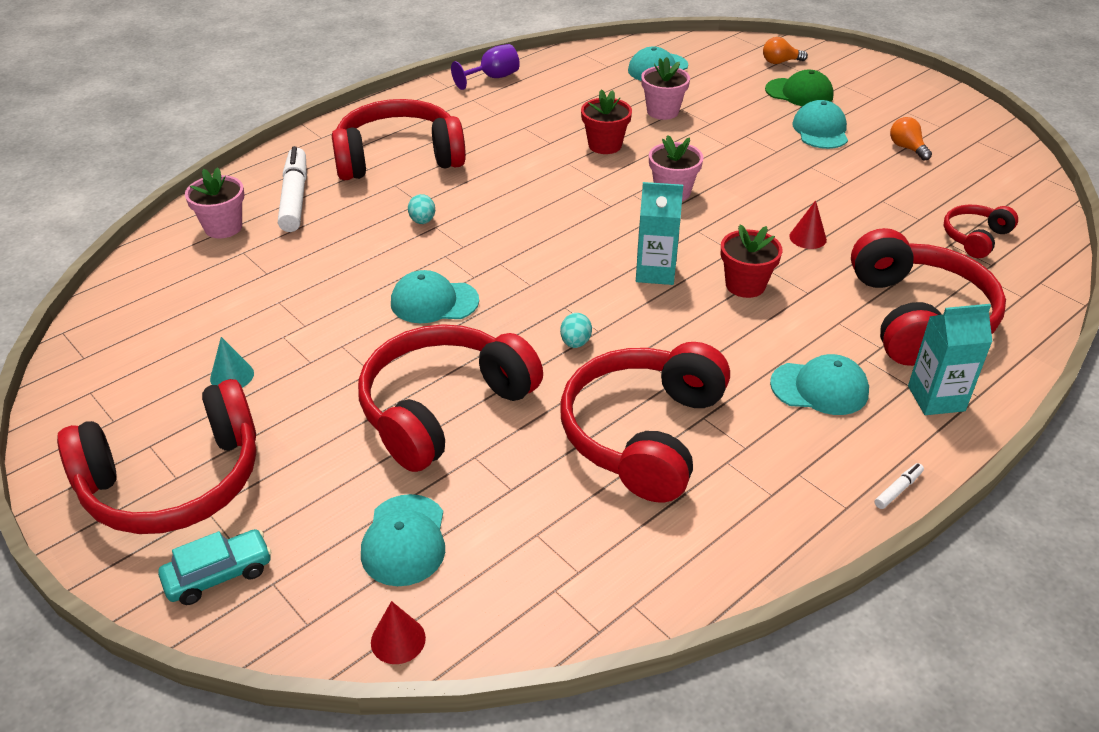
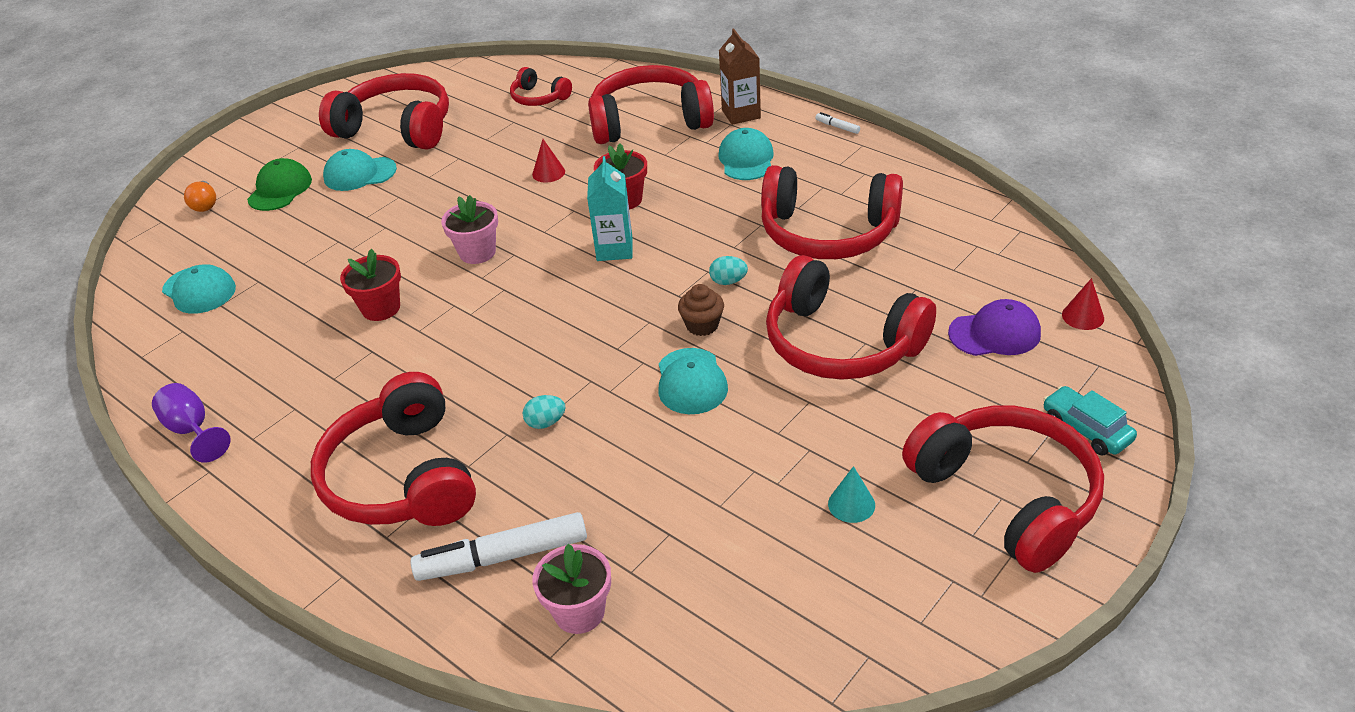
camera: 95 degrees left, 0 degrees up
turquoise cap [361,494,445,586] -> purple cap [948,299,1041,356]
pink flower pot [641,57,690,120] -> none
orange light bulb [890,117,932,161] -> red headphones [319,73,449,150]
turquoise carton [908,304,993,415] -> brown carton [719,29,761,125]
none -> brown cupcake [678,284,724,336]

